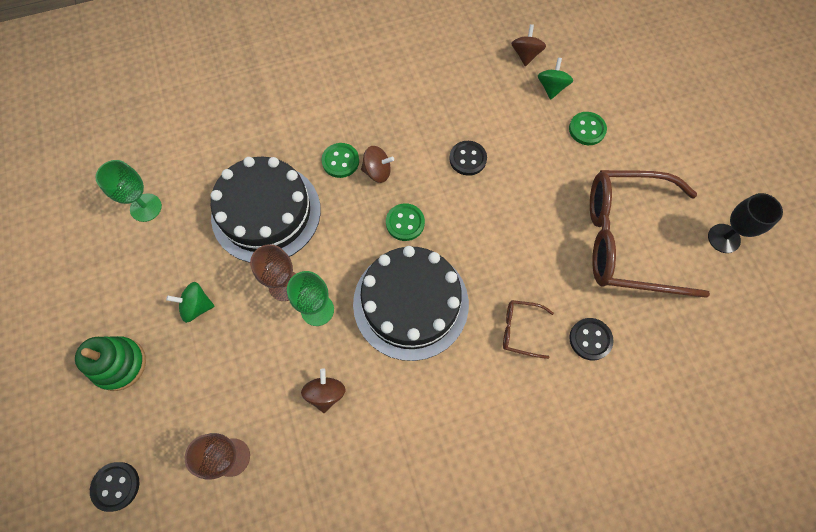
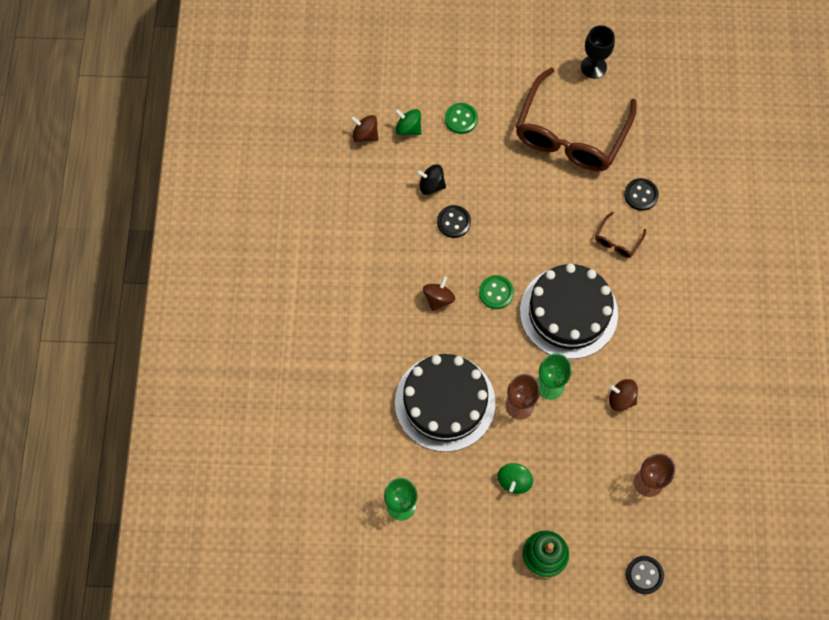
camera: 70 degrees left, 0 degrees up
green button [321,143,359,178] -> none
none -> black spinning top [416,164,446,195]

